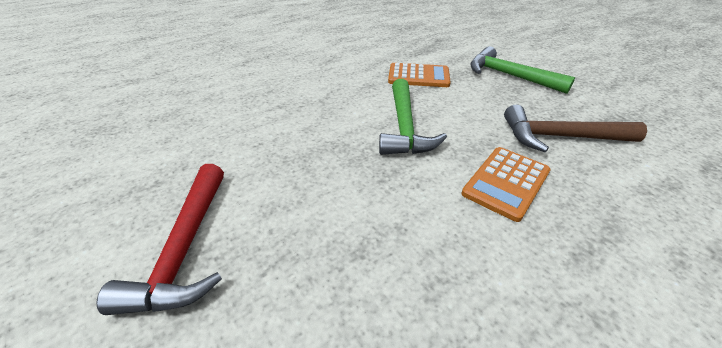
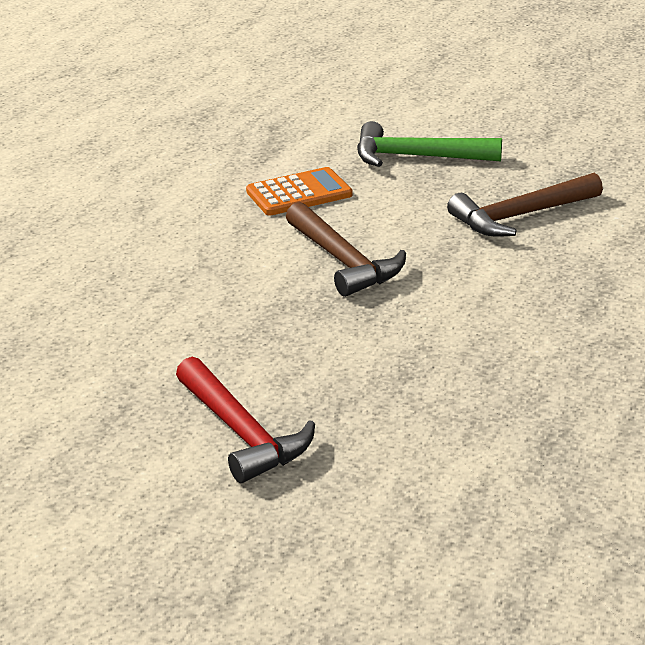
camera: 30 degrees left, 10 degrees down
green hammer [379,79,447,155] -> brown hammer [286,202,406,297]
orange calculator [461,147,550,222] -> none

